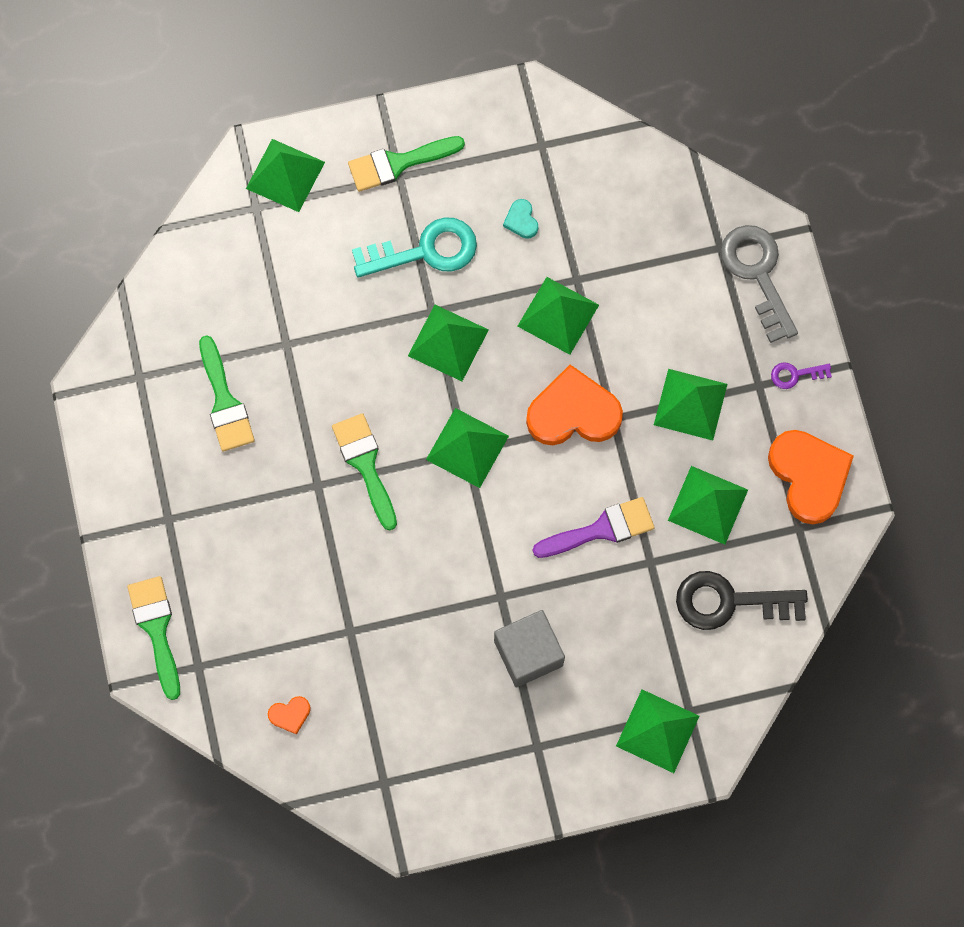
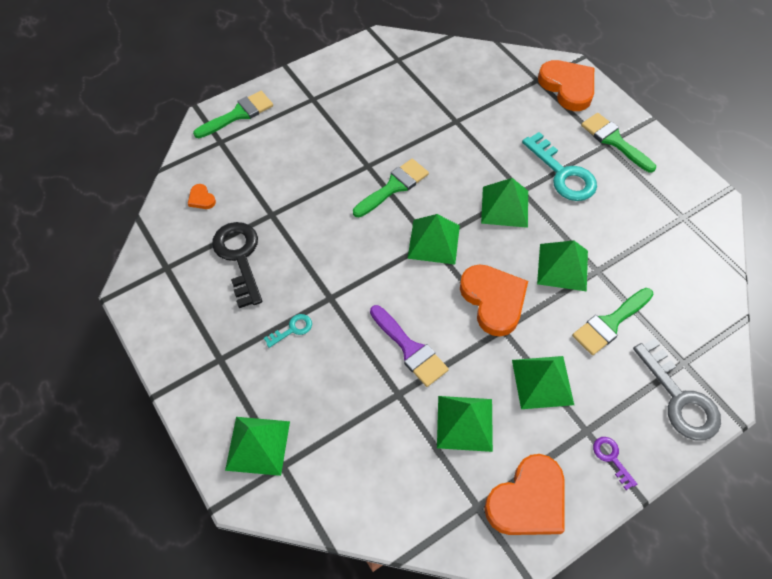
camera: 70 degrees right, 15 degrees down
green brush [199,335,255,451] -> green brush moved to [572,288,654,355]
green pyramid [246,139,325,212] -> orange heart [538,60,594,111]
grey cube [494,610,565,688] -> turquoise key [264,314,312,348]
turquoise heart [503,199,538,239] -> none
black key [676,571,808,630] -> black key moved to [212,222,262,308]
grey key [721,225,798,343] -> grey key turned 105 degrees clockwise [633,338,721,440]

